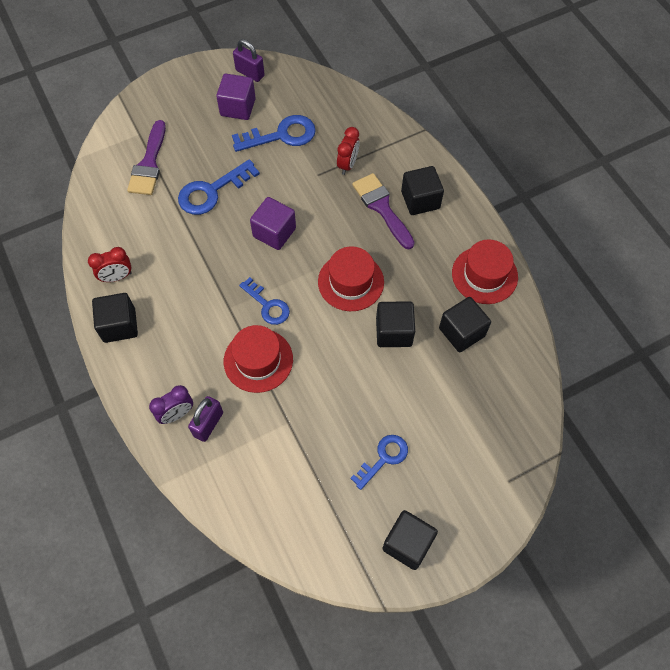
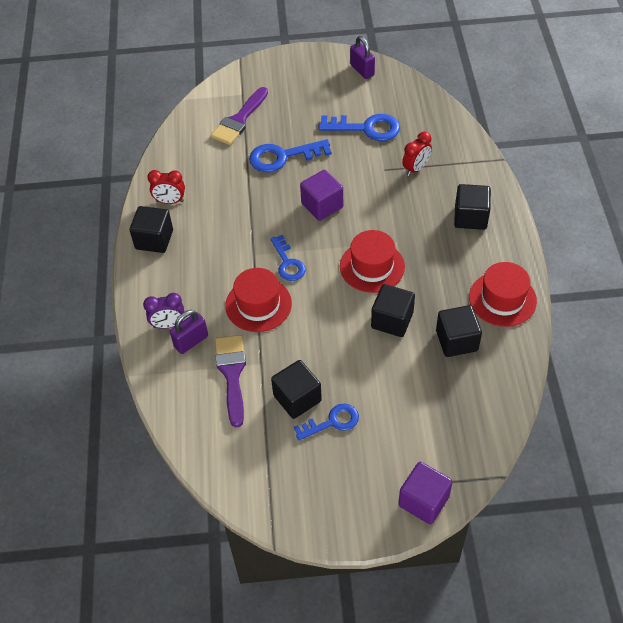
camera: 25 degrees right, 10 degrees down
purple cube [216,74,256,120] -> purple cube moved to [398,462,453,524]
purple brush [352,173,415,250] -> purple brush moved to [215,335,246,428]
black cube [382,510,438,570] -> black cube moved to [271,360,322,419]

